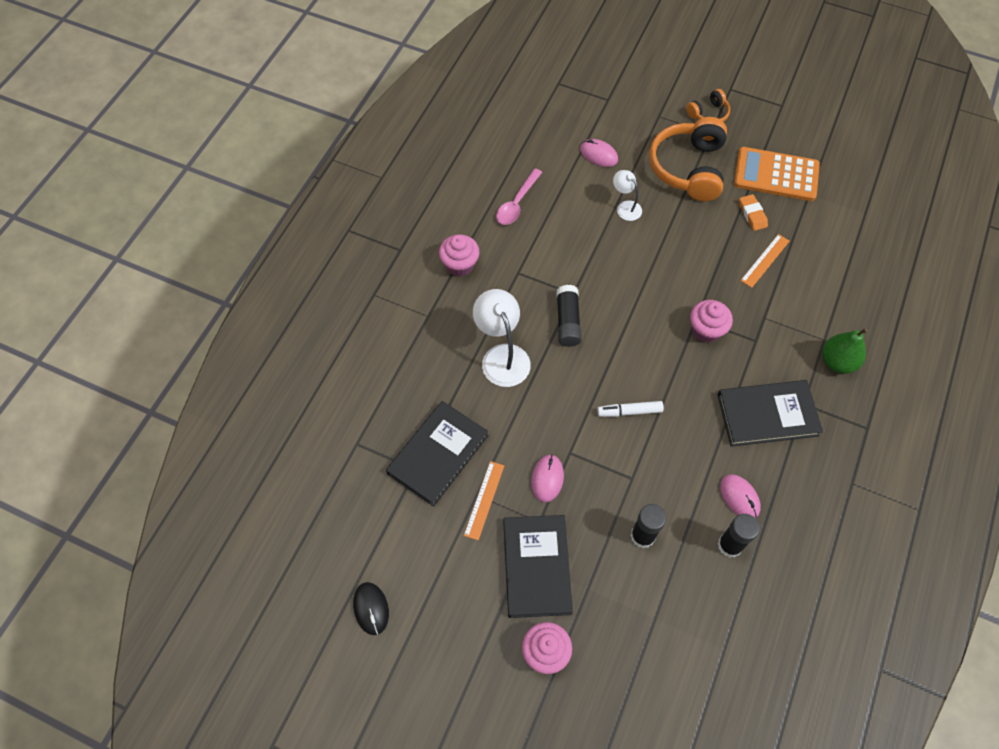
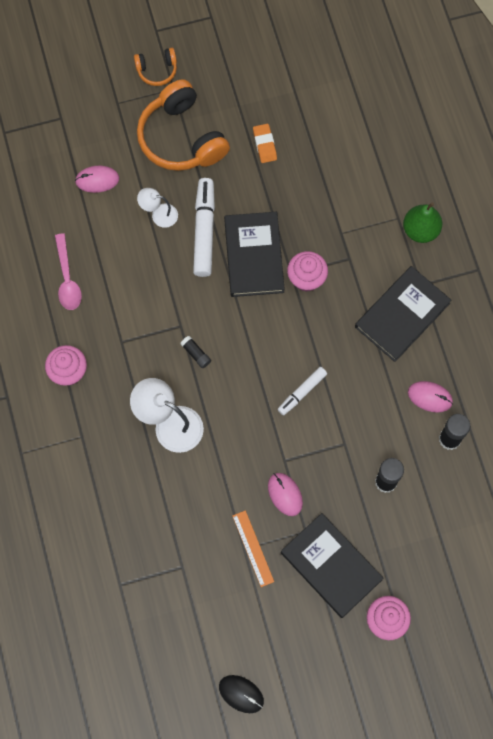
camera: 40 degrees left, 10 degrees up
black book [386,401,489,507] -> black book moved to [224,212,285,297]
black glue stick [556,285,582,347] -> black glue stick [180,336,211,368], size x0.57
orange headphones [686,89,730,122] -> orange headphones turned 60 degrees clockwise [134,48,177,86]
orange calculator [734,147,820,201] -> none
orange eraser [739,194,768,231] -> orange eraser turned 45 degrees clockwise [253,124,277,163]
orange ruler [740,234,789,288] -> none
none -> white marker [193,178,215,277]

